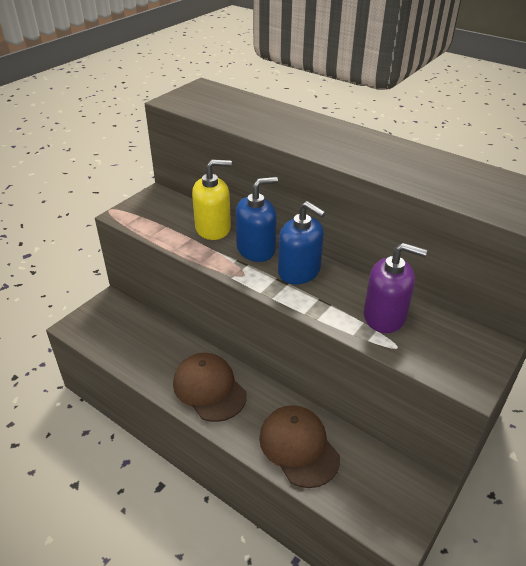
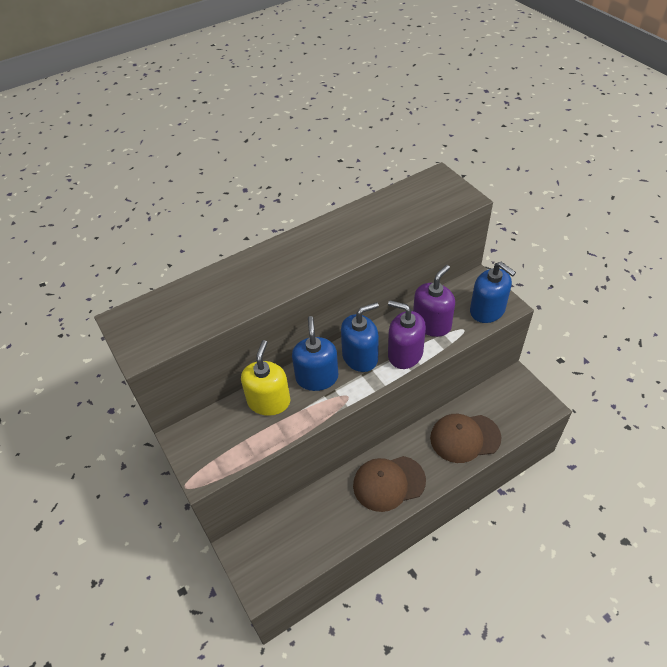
camera: 65 degrees left, 10 degrees up
none -> purple soap dispenser [388,300,426,369]
none -> blue soap dispenser [470,262,516,323]

